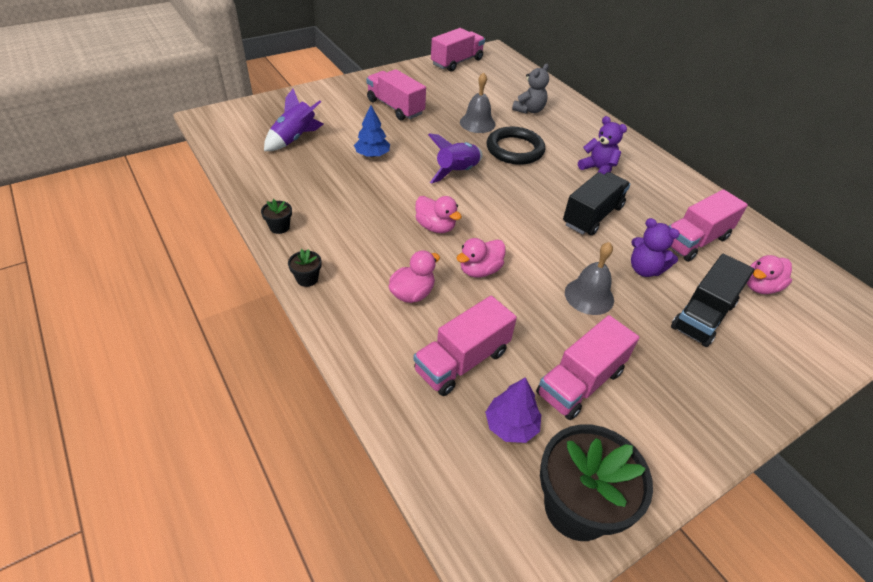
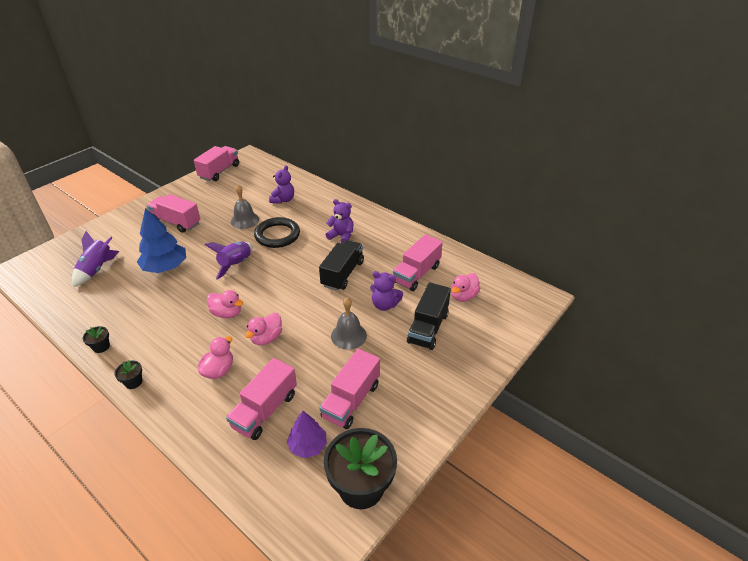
camera: 15 degrees left, 5 degrees down
blue tree [354,105,390,157] -> blue tree [137,208,186,273], size x1.64
grey teddy bear [512,64,549,114] -> purple teddy bear [269,165,294,204]

